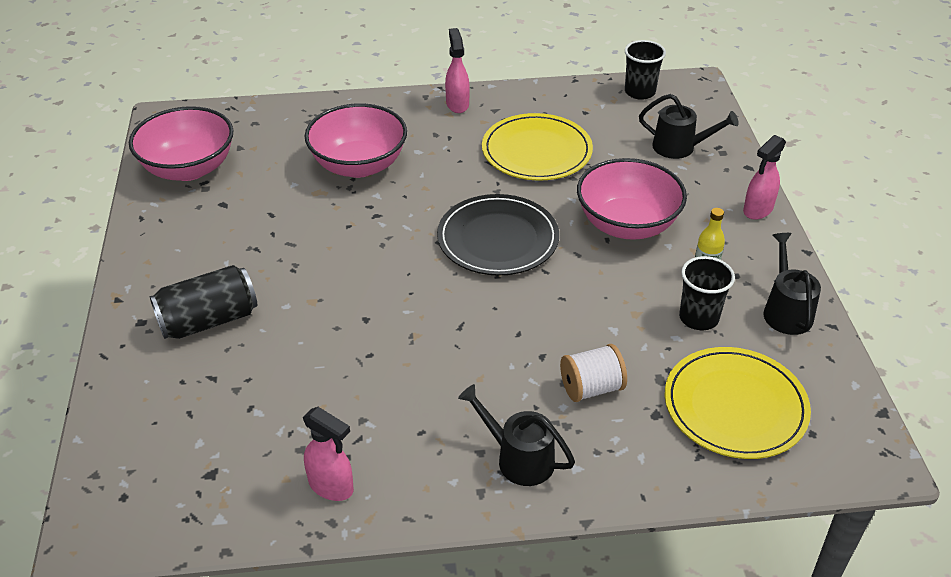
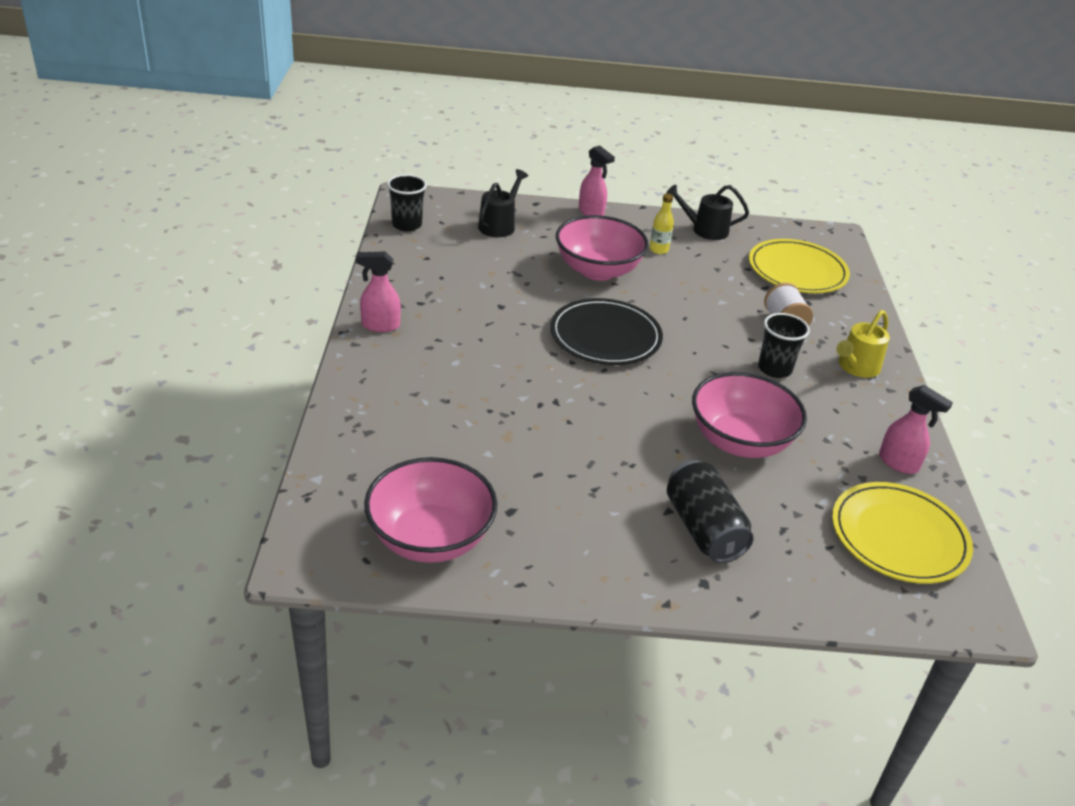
camera: 85 degrees left, 5 degrees down
pink spray bottle [303,407,354,501] -> pink spray bottle turned 90 degrees clockwise [879,385,953,474]
pink bowl [304,103,407,178] -> pink bowl moved to [692,372,807,458]
black watering can [458,384,575,486] -> yellow watering can [836,310,890,378]
yellow plate [482,113,593,181] -> yellow plate moved to [832,482,973,584]
black cup [679,256,735,330] -> black cup moved to [758,313,810,378]

